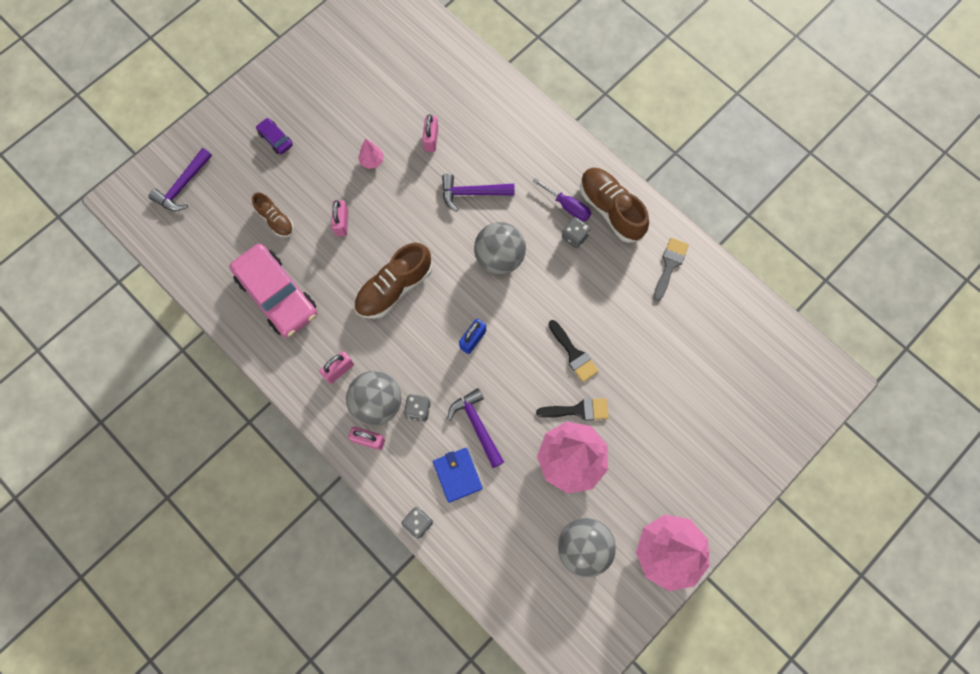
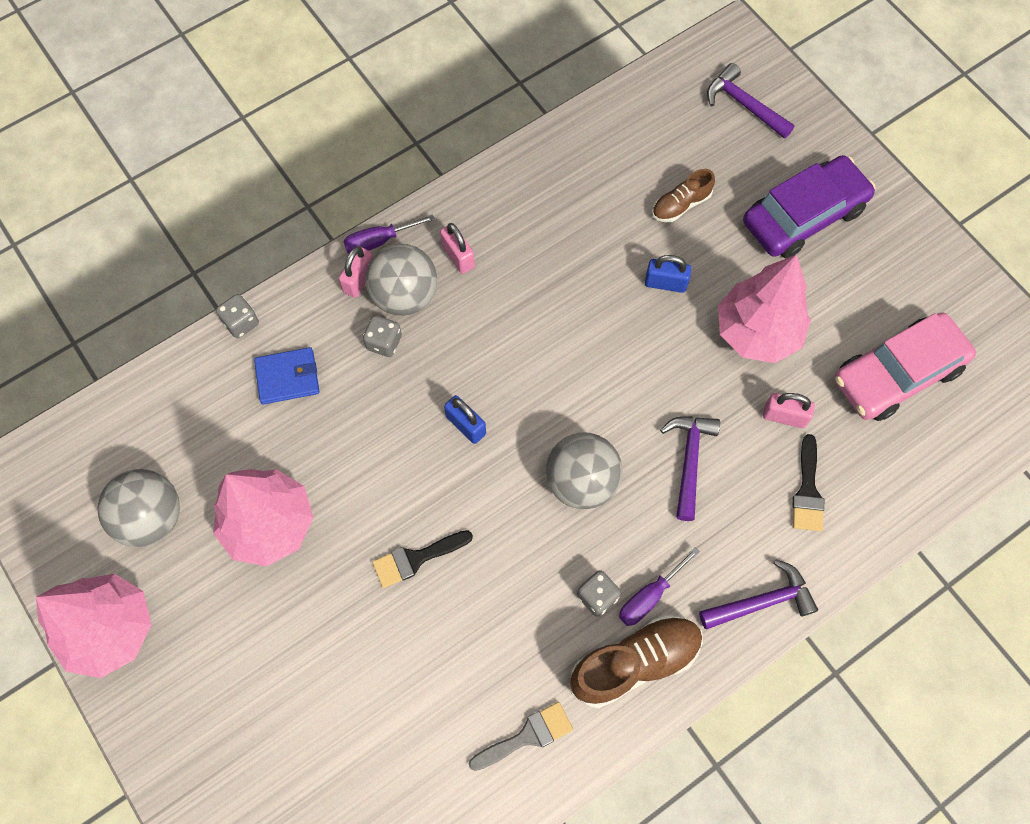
camera: 100 degrees right, 5 degrees down
pink car [230,244,317,337] -> pink car moved to [834,312,976,421]
purple car [256,118,293,154] -> purple car [743,155,876,258], size x2.29
pink padlock [331,200,349,236] -> blue padlock [645,255,691,293]
brown shoe [354,243,433,319] -> none
pink tree [358,139,384,169] -> pink tree [718,255,811,363], size x2.46
purple hammer [447,388,504,468] -> purple hammer moved to [699,560,818,630]
black brush [536,398,609,421] -> black brush moved to [793,434,824,531]
grey brush [653,238,689,301] -> grey brush turned 60 degrees counterclockwise [469,702,573,771]
none -> purple screwdriver [343,214,435,253]

